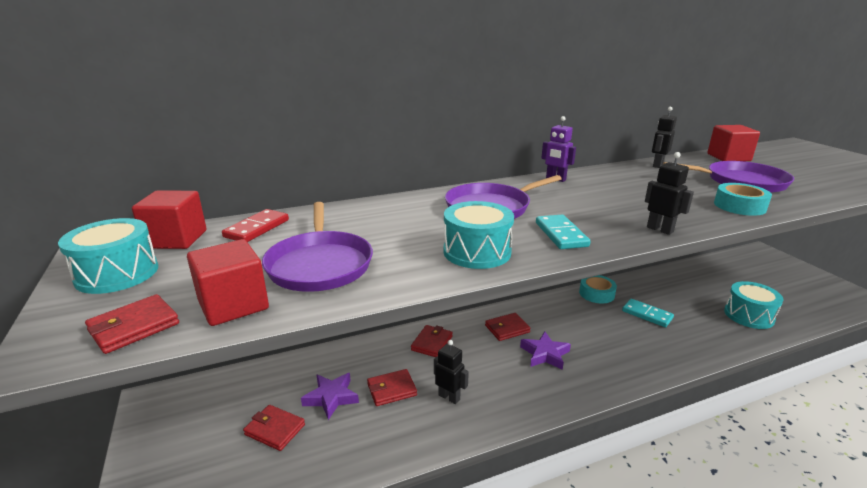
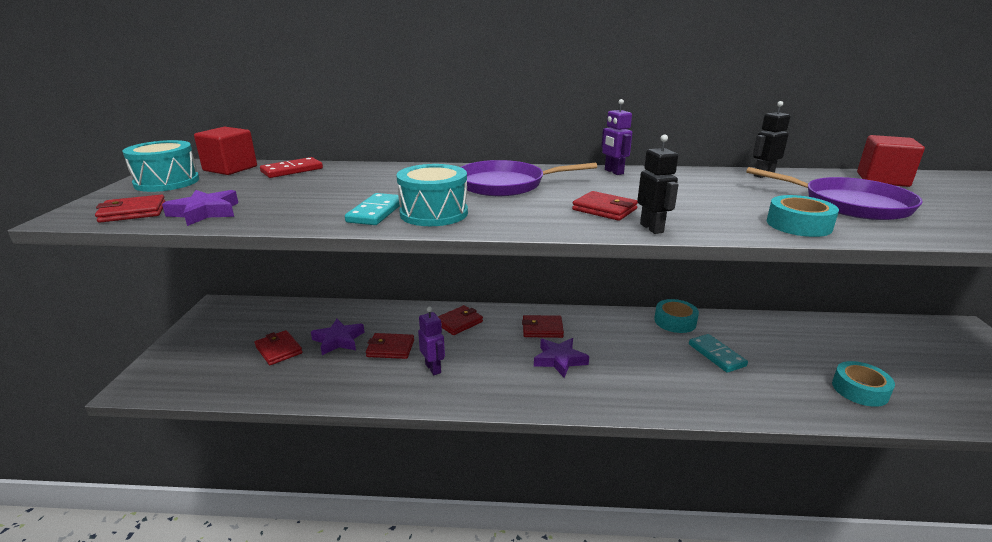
camera: 25 degrees right, 0 degrees up
red cube [187,239,269,326] -> purple star [162,190,238,226]
purple pan [262,202,373,292] -> none
black robot [434,340,469,404] -> purple robot [418,307,445,375]
turquoise domino [536,215,591,249] -> turquoise domino moved to [345,193,400,225]
turquoise drum [724,281,783,329] -> turquoise tape [832,361,895,407]
none -> red wallet [572,191,638,221]

